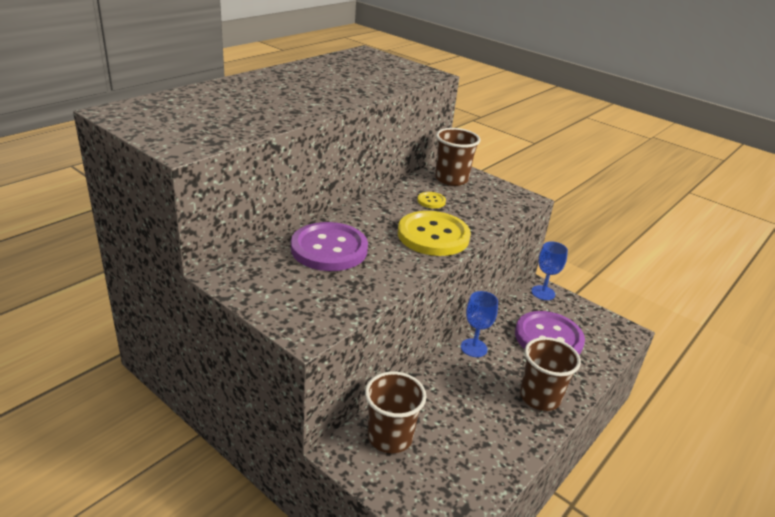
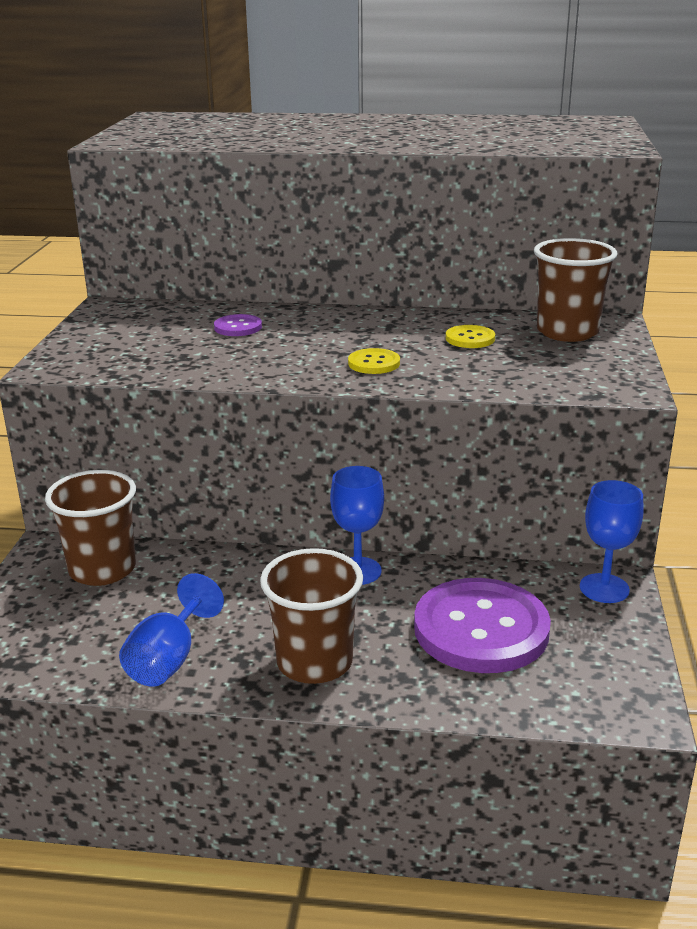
camera: 60 degrees right, 5 degrees down
purple button [291,222,368,271] -> purple button [214,314,262,336], size x0.43
yellow button [398,211,471,256] -> yellow button [348,348,400,374], size x0.43
none -> blue goblet [119,573,224,687]

